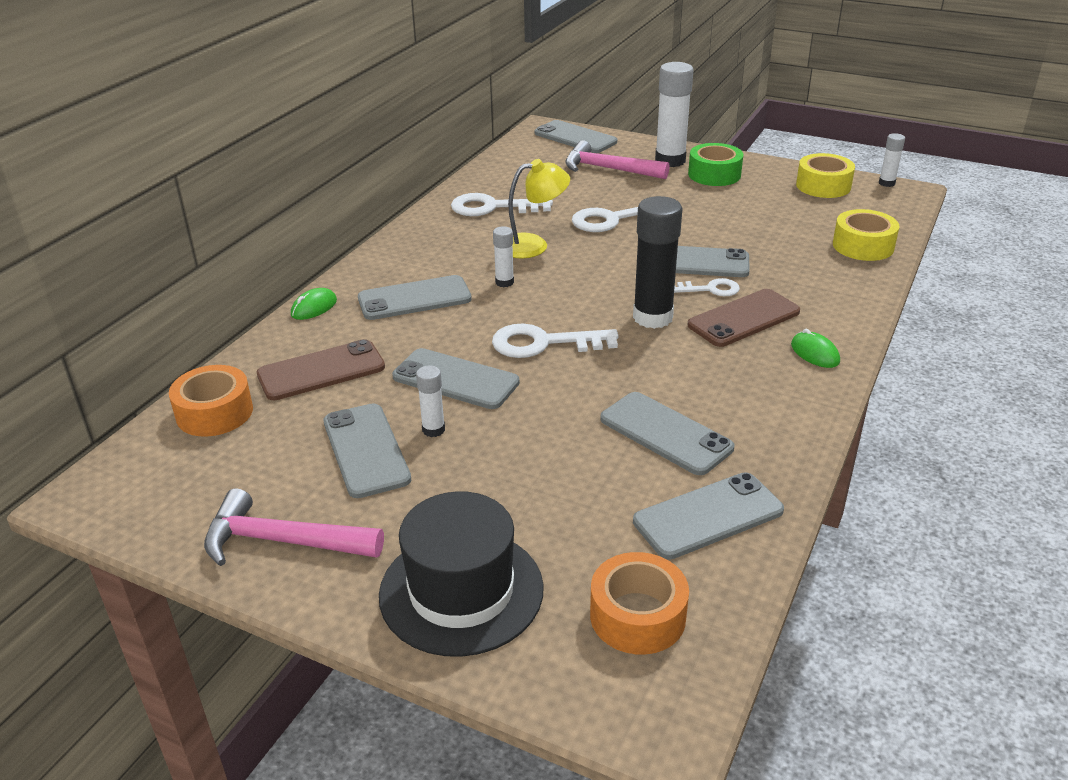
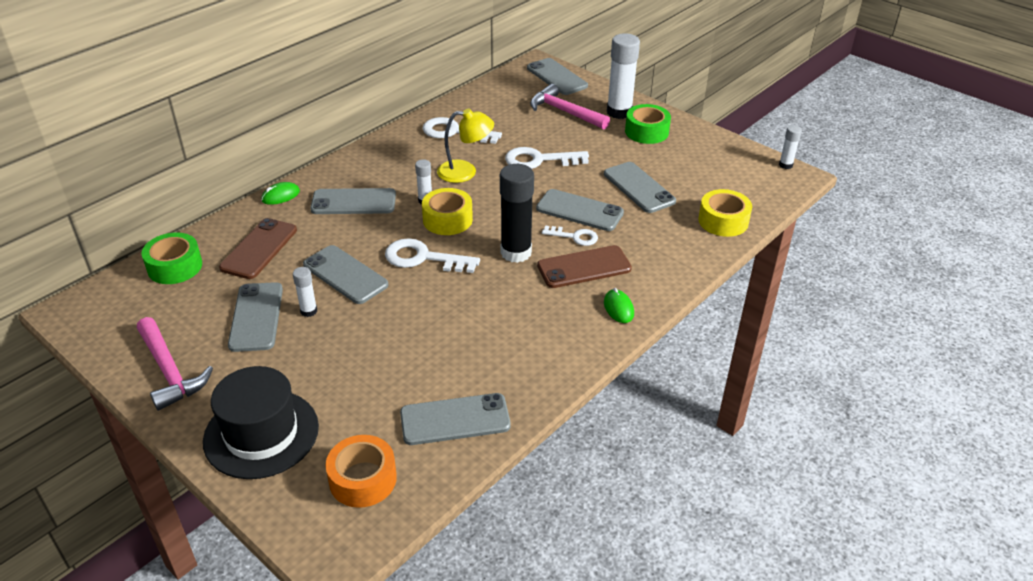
camera: 15 degrees right, 5 degrees up
orange tape [169,365,253,436] -> green tape [141,232,202,284]
pink hammer [204,488,384,566] -> pink hammer turned 150 degrees counterclockwise [137,317,213,411]
brown phone [257,339,385,400] -> brown phone turned 60 degrees counterclockwise [219,218,297,279]
grey phone [600,392,734,475] -> grey phone moved to [604,162,676,213]
yellow tape [796,153,855,198] -> yellow tape moved to [422,188,473,235]

